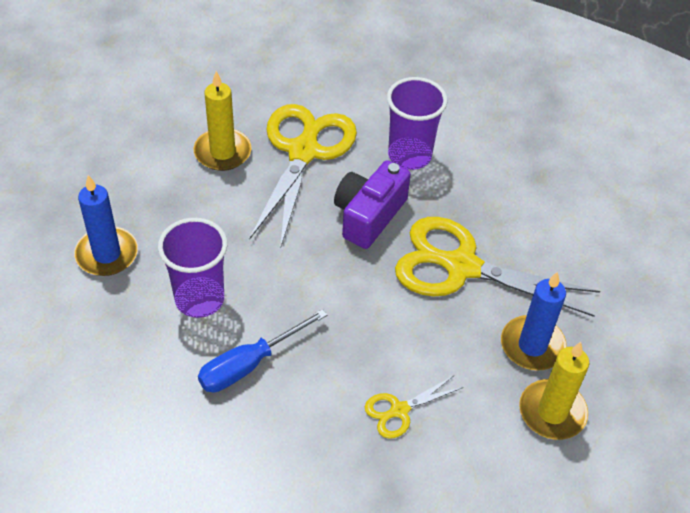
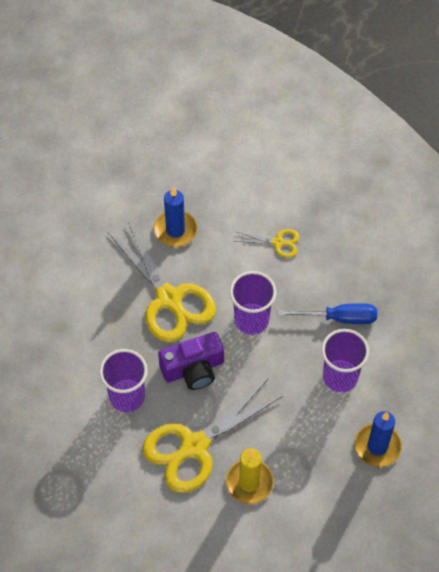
camera: 140 degrees left, 10 degrees up
yellow candle [519,342,589,440] -> none
none -> purple cup [230,271,277,335]

